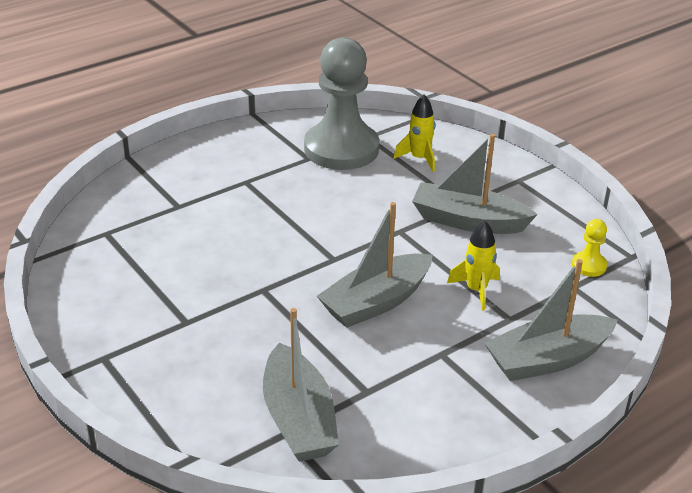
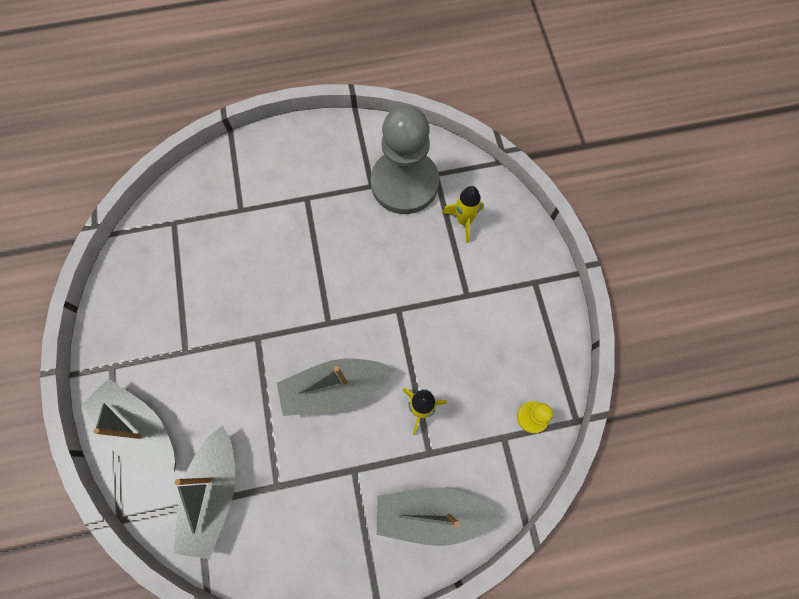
camera: 25 degrees right, 35 degrees up
grey boat [412,134,538,234] -> grey boat moved to [82,379,176,473]

